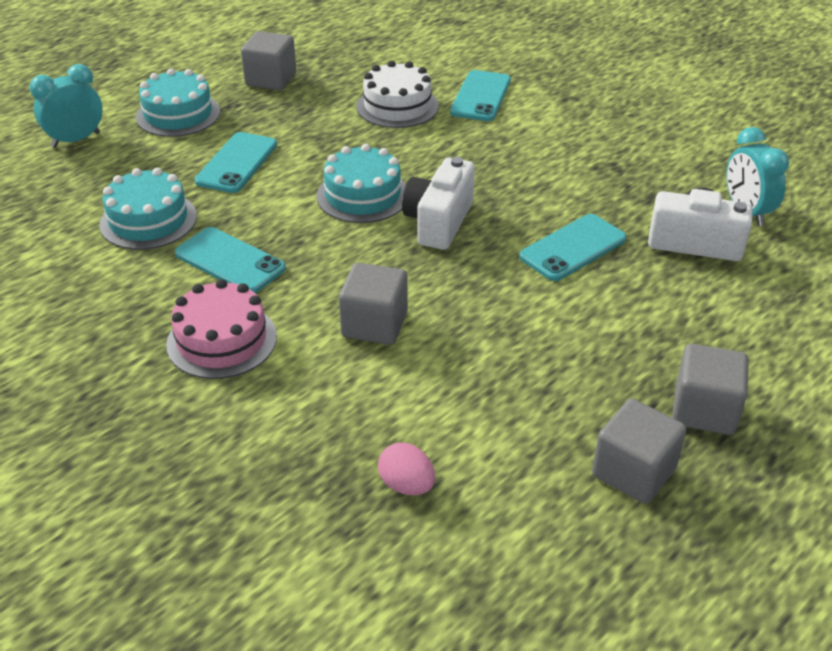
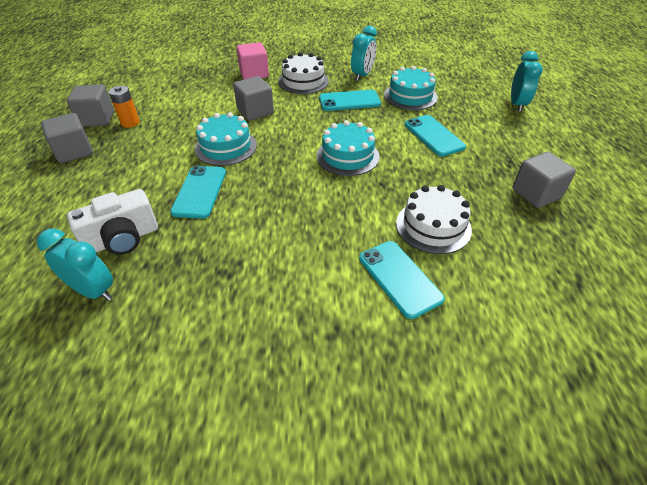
camera: 135 degrees right, 5 degrees up
turquoise cake [136,68,220,137] -> turquoise cake moved to [195,112,257,166]
pink cake [166,279,277,379] -> white cake [278,52,329,94]
pink egg [378,443,435,495] -> none
white camera [402,157,475,250] -> none
none -> orange battery [109,86,140,128]
none -> pink cube [236,42,269,79]
none -> turquoise clock [351,26,377,81]

